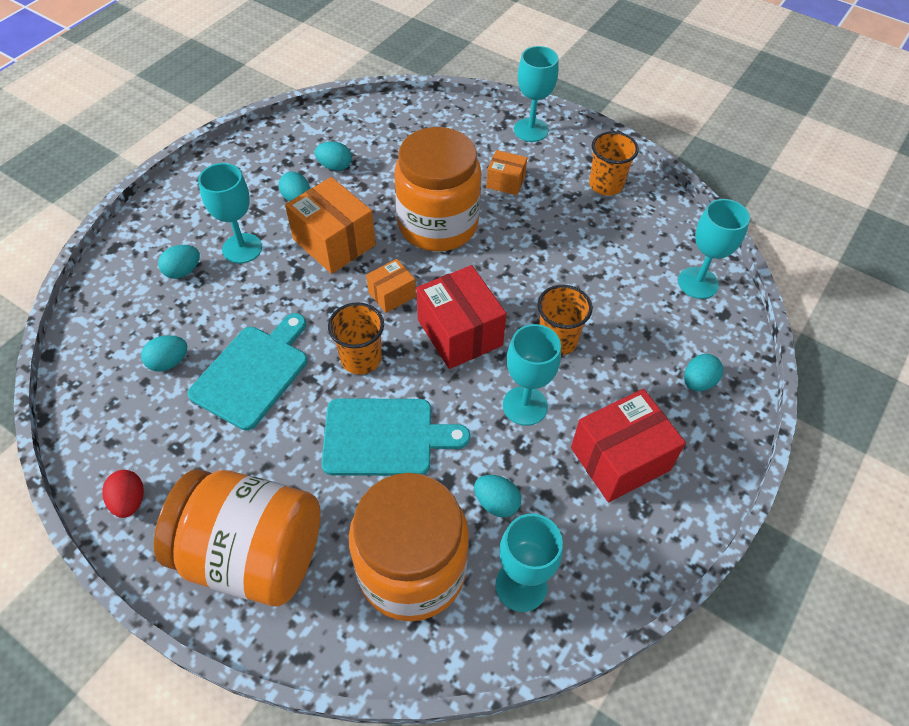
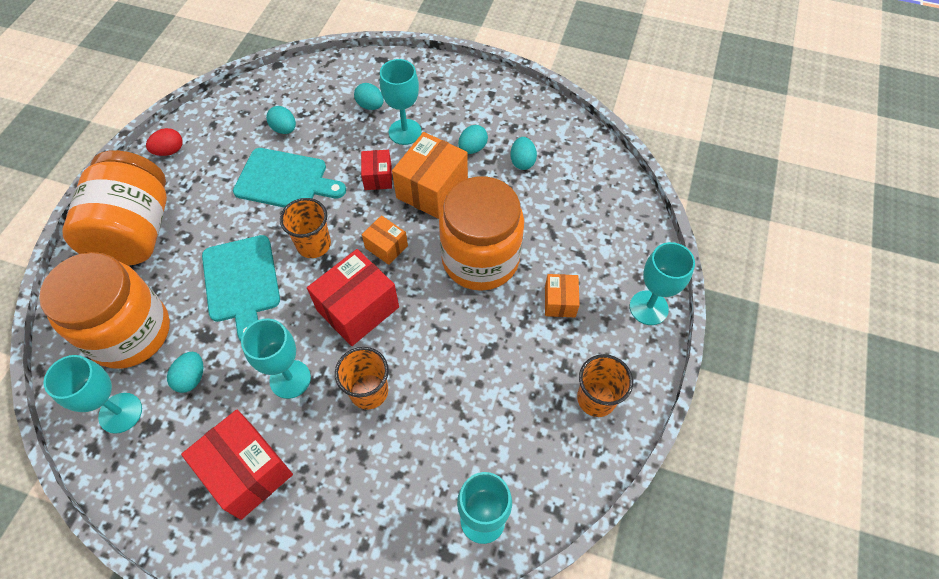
camera: 75 degrees right, 5 degrees up
turquoise egg [684,354,723,391] -> none
none -> red box [361,150,392,190]

